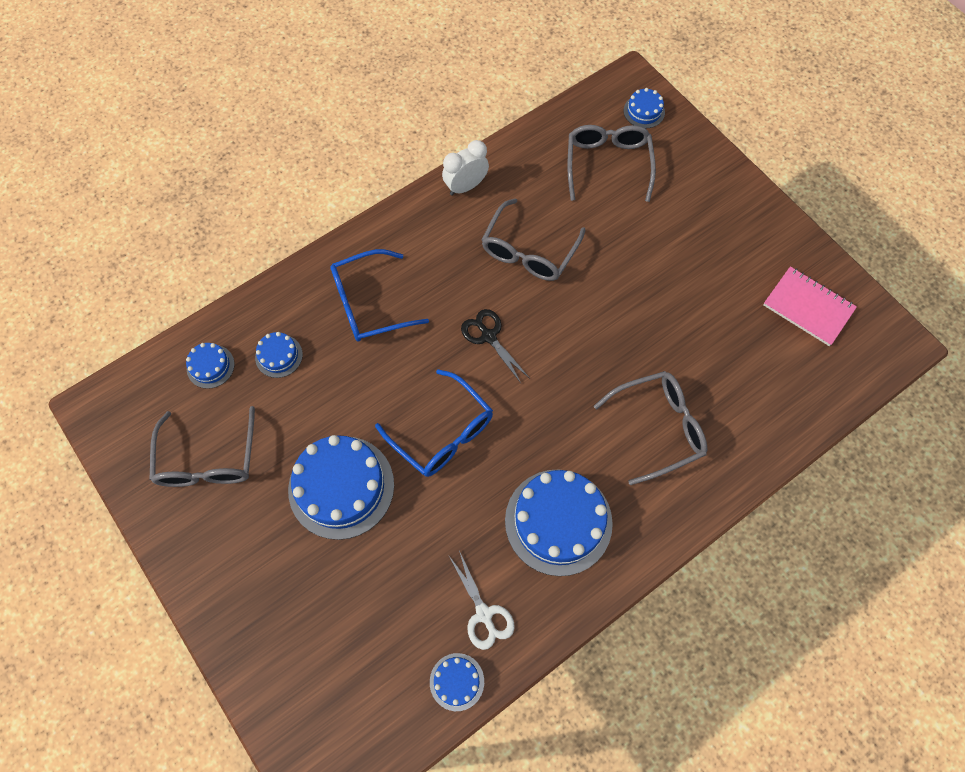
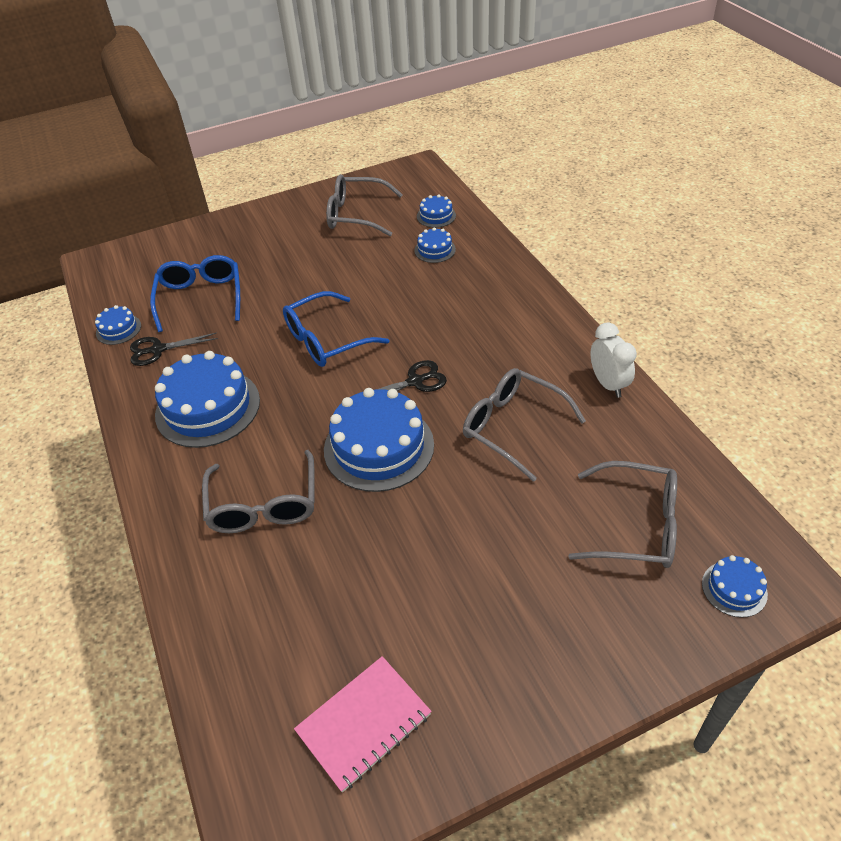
camera: 105 degrees right, 20 degrees down
blue cake [288,435,394,540] -> blue cake moved to [324,388,434,492]
blue glasses [330,249,429,342] -> blue glasses moved to [150,255,240,332]
white scissors [449,551,515,650] -> black scissors [130,333,218,366]

